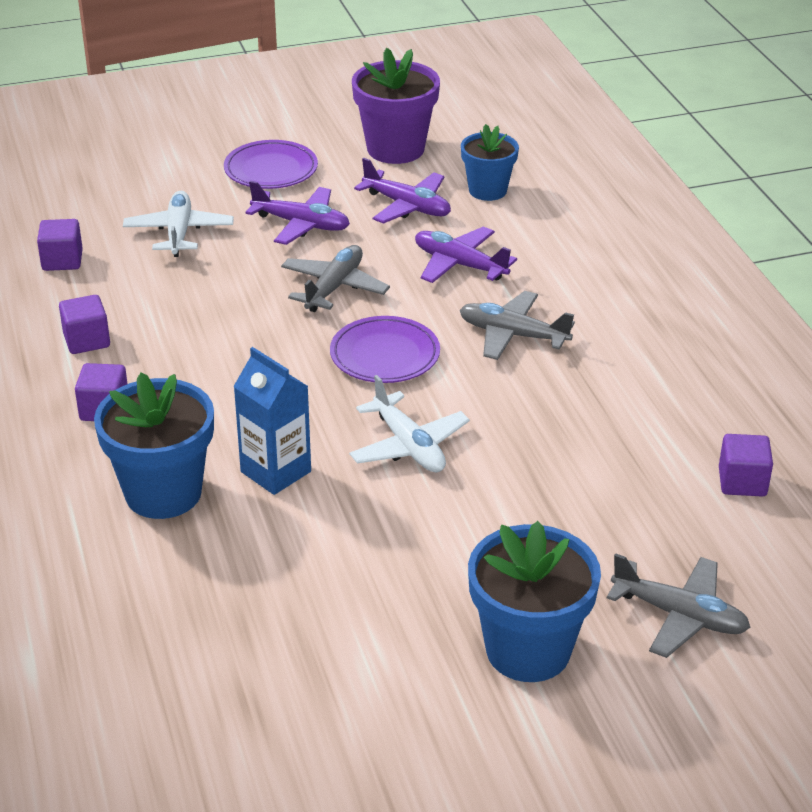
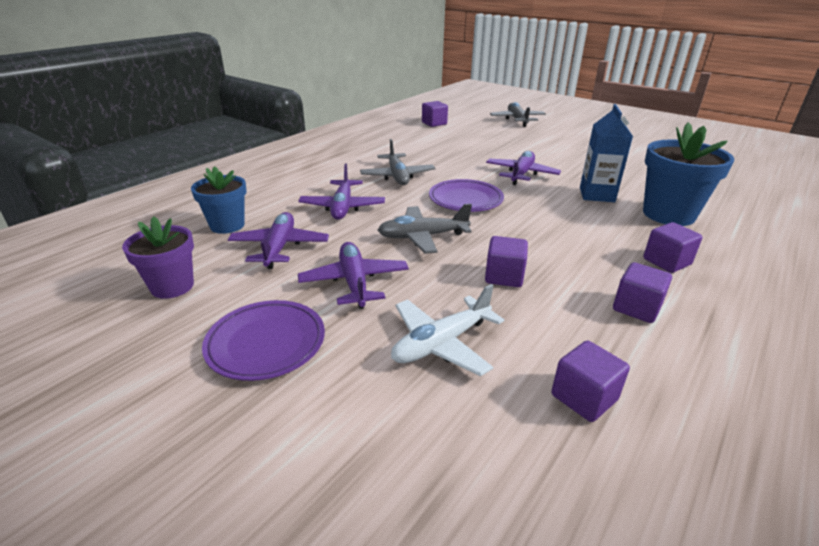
camera: 125 degrees left, 5 degrees down
white plane [349,375,470,473] -> purple plane [486,151,561,185]
purple flower pot [352,48,440,164] -> purple flower pot [122,216,194,299], size x0.64
blue flower pot [468,521,601,682] -> none
none -> purple cube [485,236,528,287]

